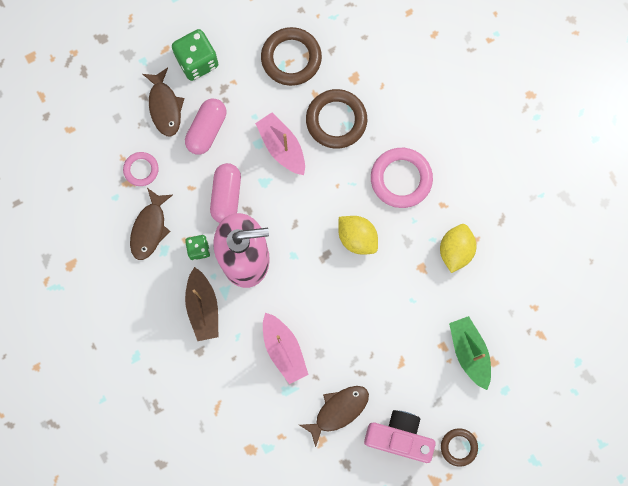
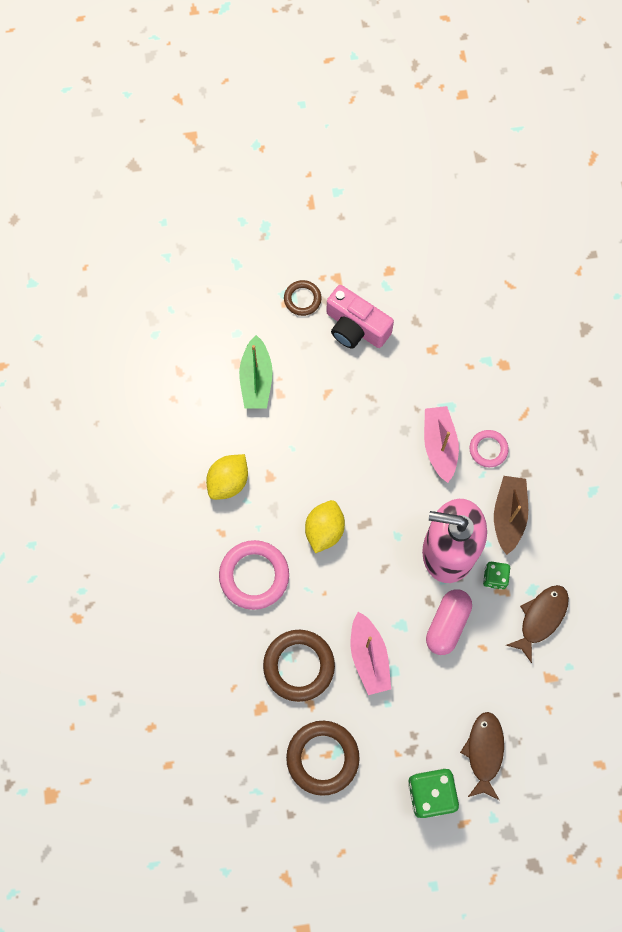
camera: 160 degrees left, 5 degrees down
pink ring [123,152,159,186] -> pink ring moved to [469,430,509,467]
pink capsule [185,98,226,155] -> none
brown fish [299,386,369,447] -> none
yellow lemon [338,216,378,255] -> yellow lemon turned 45 degrees clockwise [305,500,345,554]

